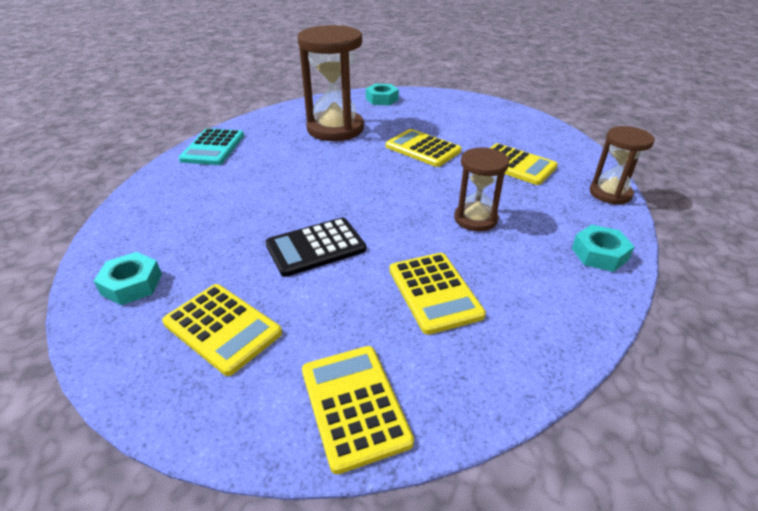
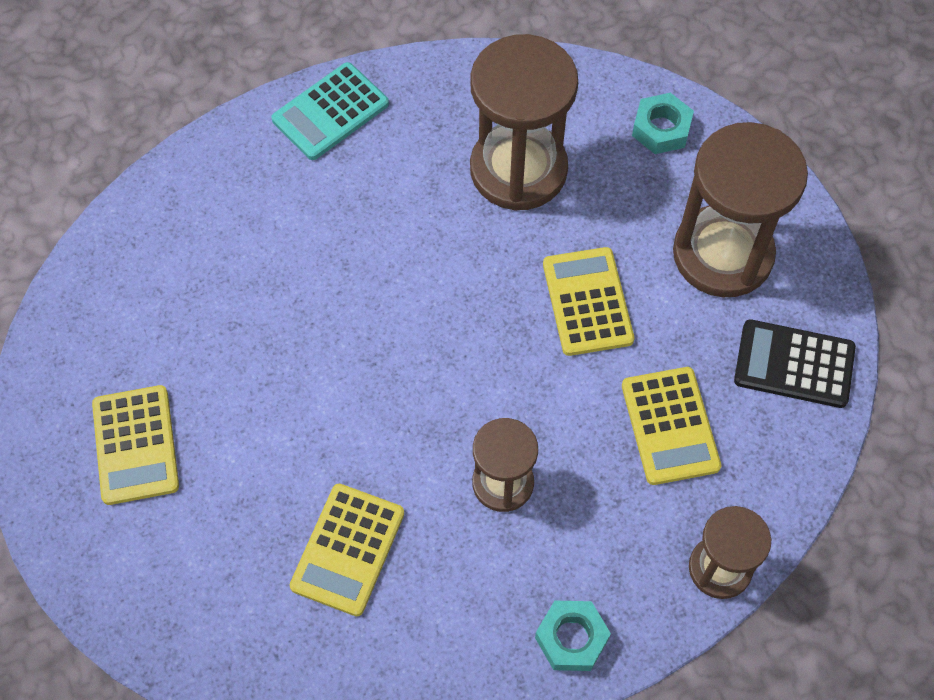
camera: 40 degrees right, 25 degrees up
turquoise nut [94,252,162,305] -> none
black calculator [265,217,366,277] -> black calculator moved to [734,319,856,408]
yellow calculator [302,346,414,474] -> none
none -> brown hourglass [673,122,808,297]

